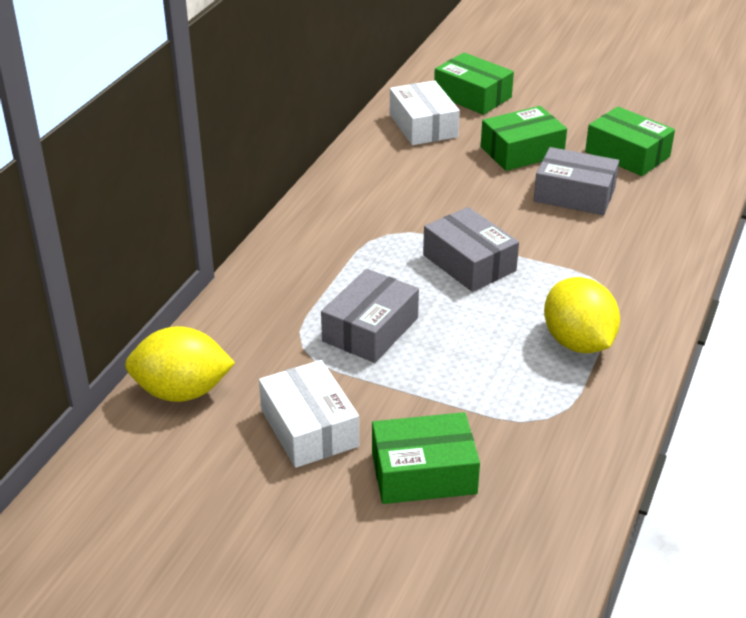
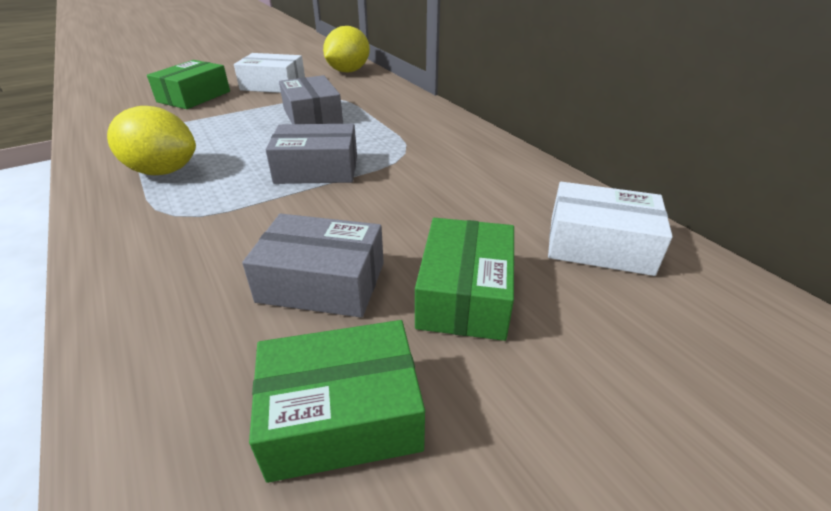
camera: 125 degrees right, 0 degrees up
green box [434,53,514,115] -> none
grey box [534,147,619,215] -> grey box turned 45 degrees clockwise [242,214,384,318]

